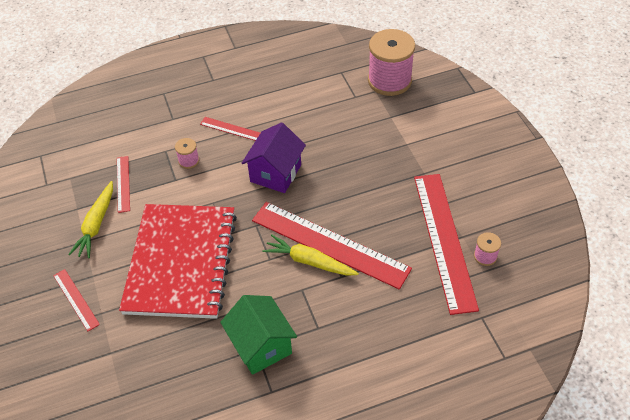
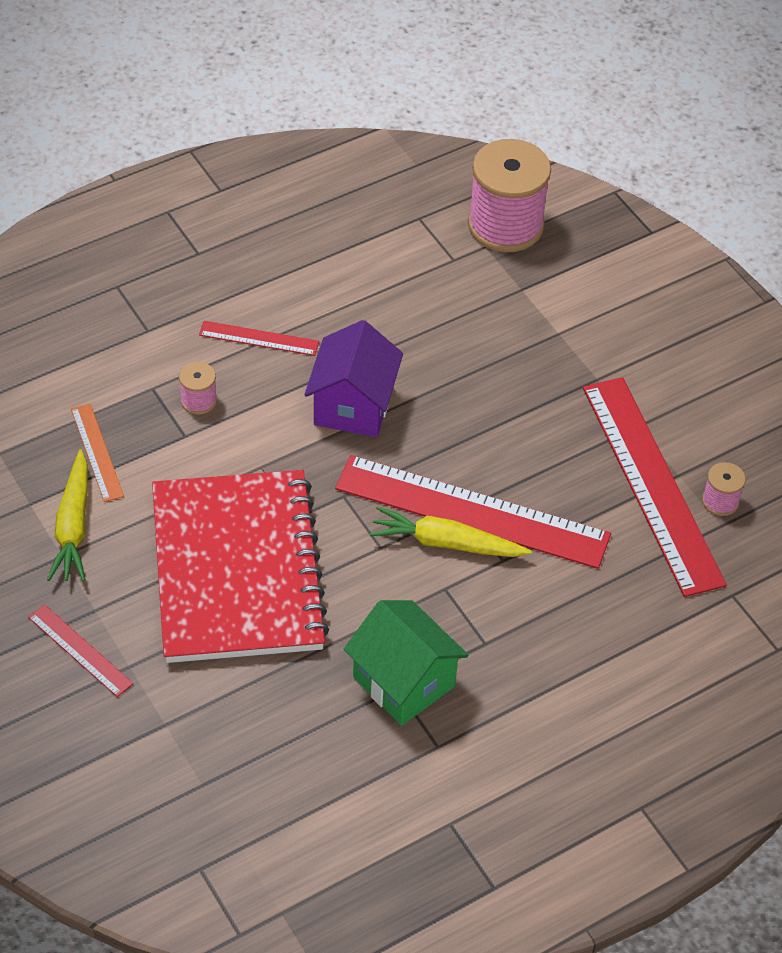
camera: 15 degrees left, 0 degrees up
red ruler [117,156,130,213] -> orange ruler [71,404,124,502]

